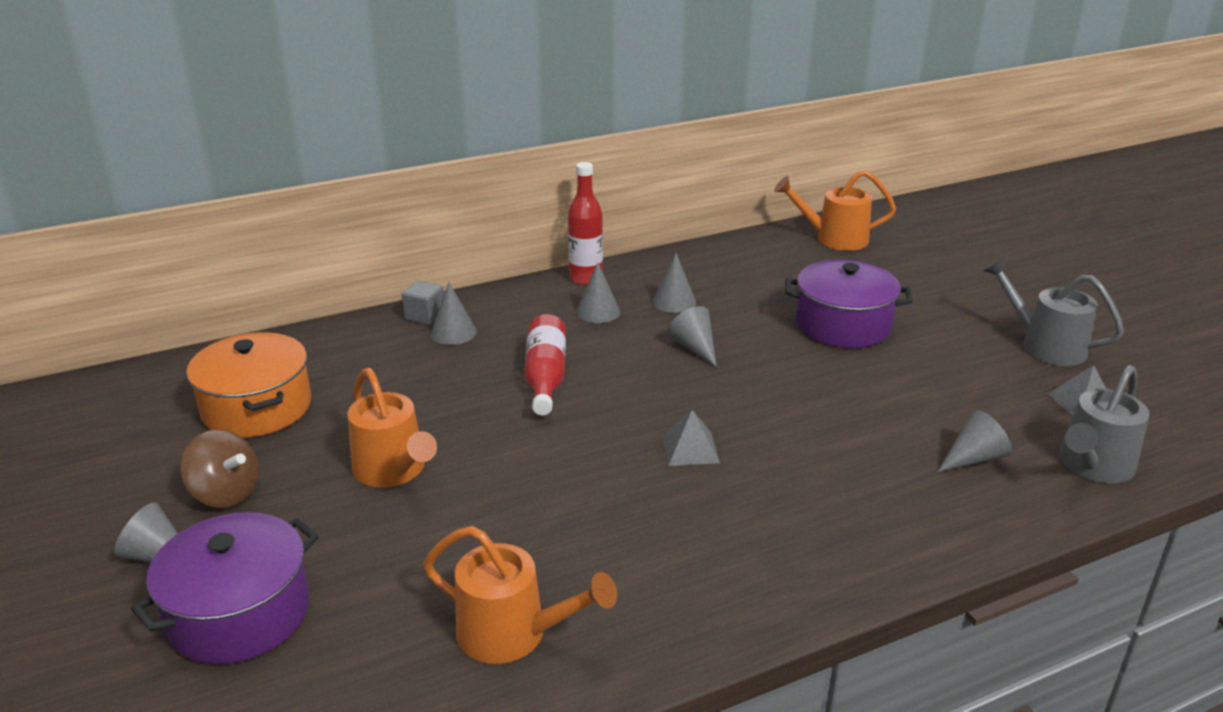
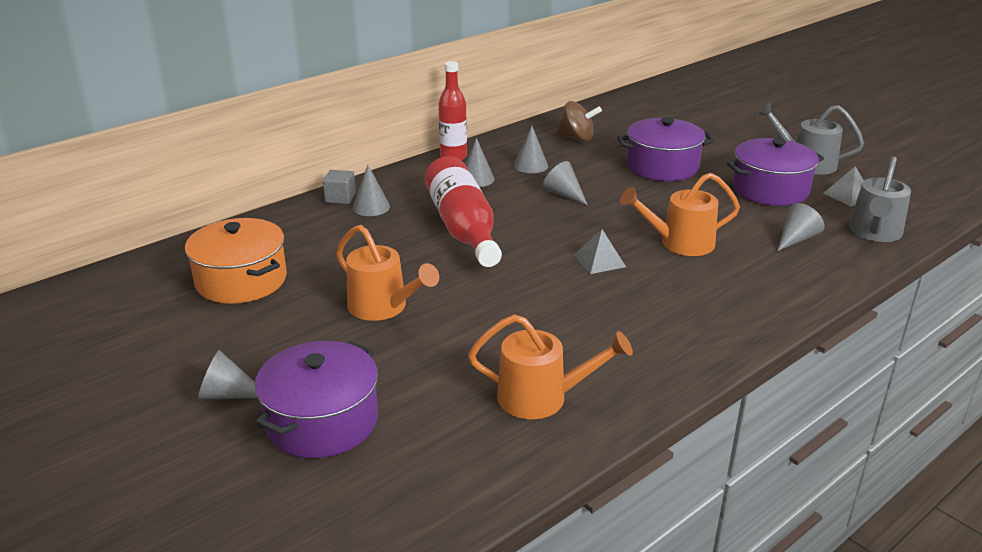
camera: 15 degrees left, 0 degrees up
brown spinning top [180,430,259,508] -> brown spinning top moved to [556,101,602,142]
red bottle [524,314,566,415] -> red bottle [425,156,502,267], size x1.52
orange watering can [774,170,896,251] -> orange watering can moved to [620,173,740,256]
none -> purple pot [727,138,824,206]

